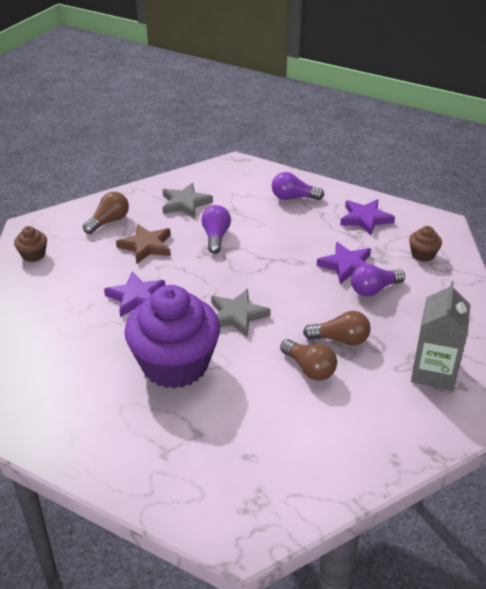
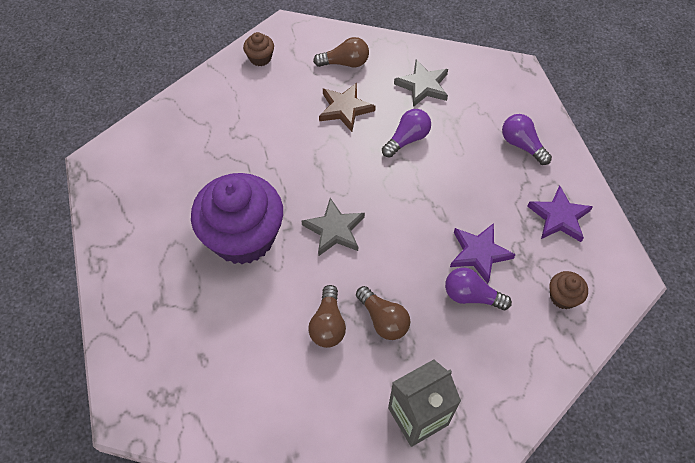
camera: 45 degrees right, 20 degrees up
purple star [104,272,165,317] -> none

